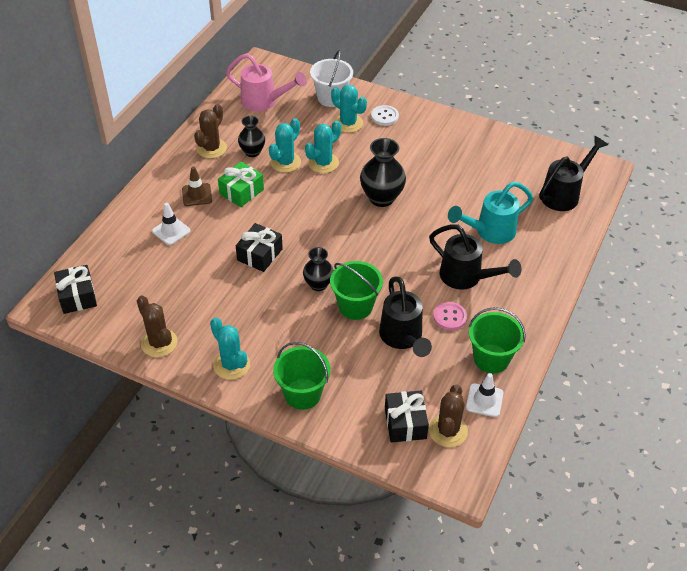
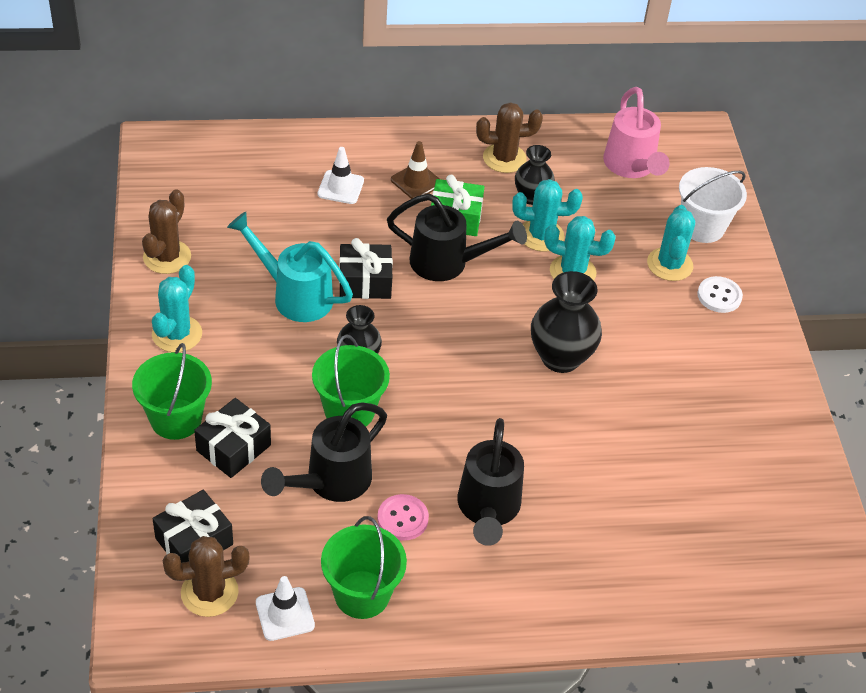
camera: 55 degrees right, 0 degrees up
black gift [54,265,97,314] -> black gift moved to [194,398,271,478]
turquoise watering can [448,182,533,244] -> turquoise watering can moved to [227,212,353,322]
black watering can [539,136,608,211] -> black watering can moved to [387,193,527,281]

